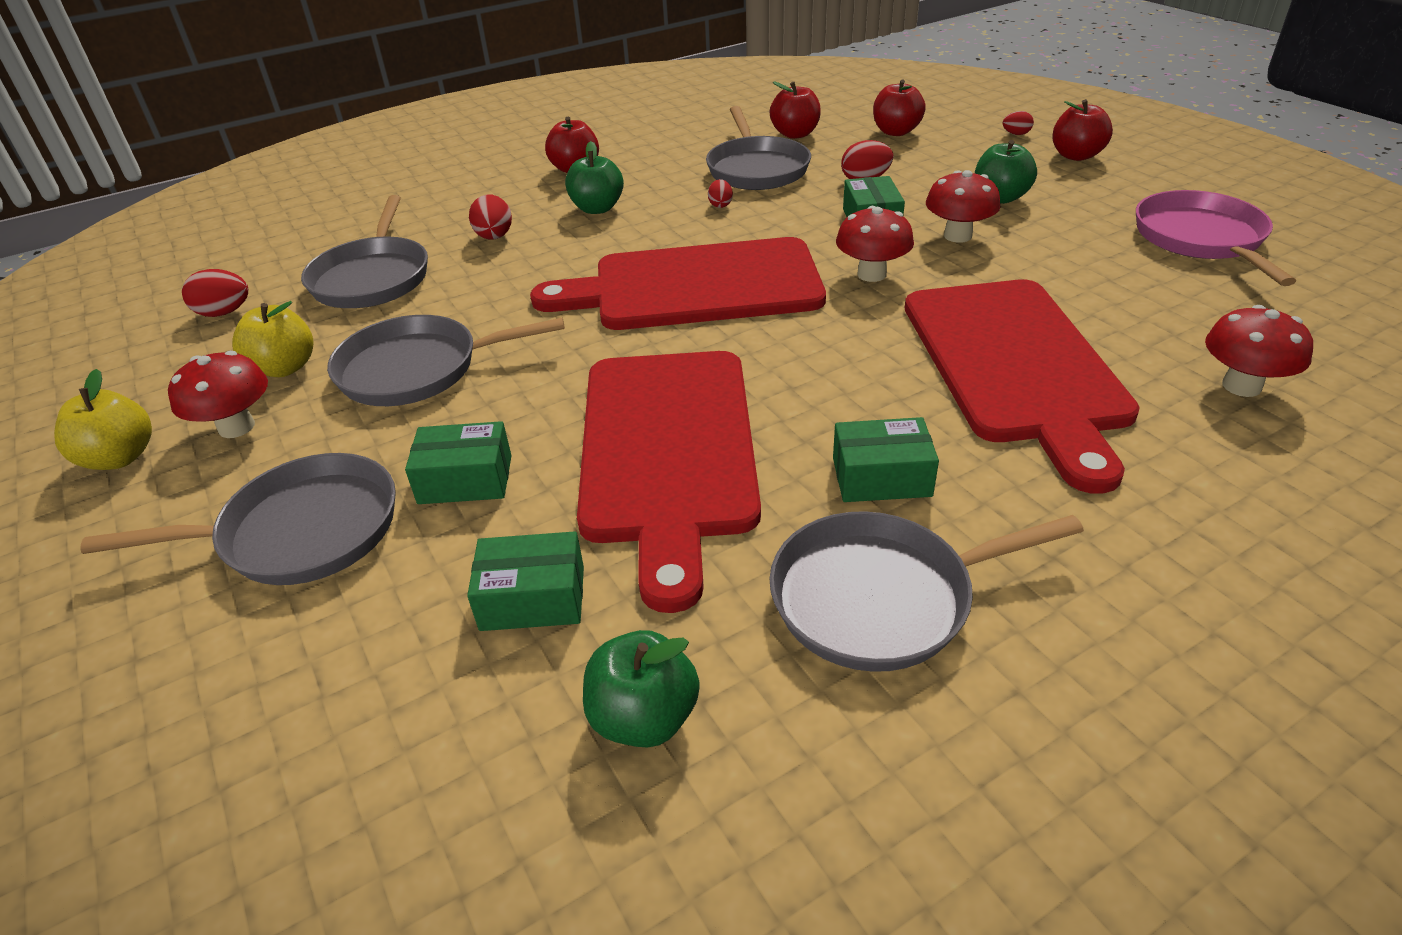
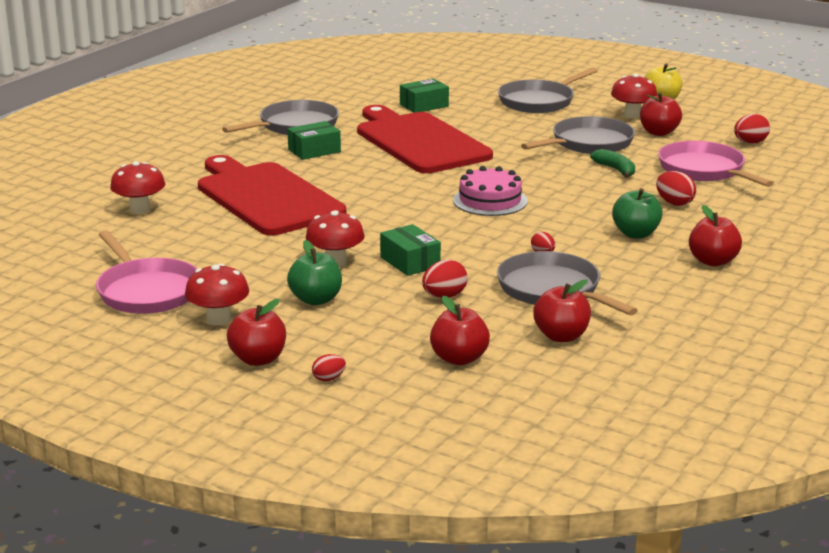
camera: 150 degrees right, 15 degrees down
yellow apple [232,301,314,377] -> red apple [640,93,682,136]
grey pan [301,195,428,308] -> pink pan [658,141,774,187]
green box [405,421,512,504] -> none
red cutting board [530,237,826,330] -> pink cake [453,166,528,216]
green apple [583,630,700,748] -> none
red mushroom [836,206,914,282] -> red mushroom moved to [185,264,249,325]
none -> green banana [590,149,635,178]

